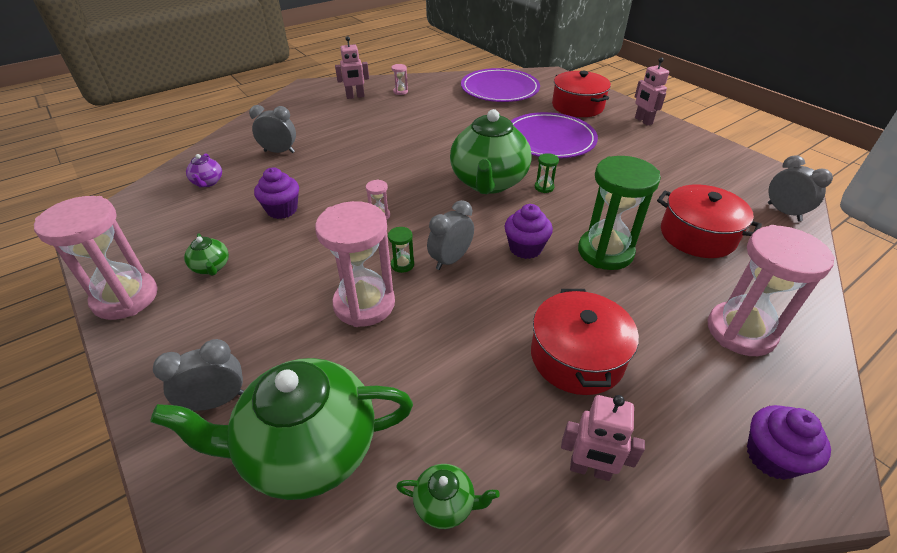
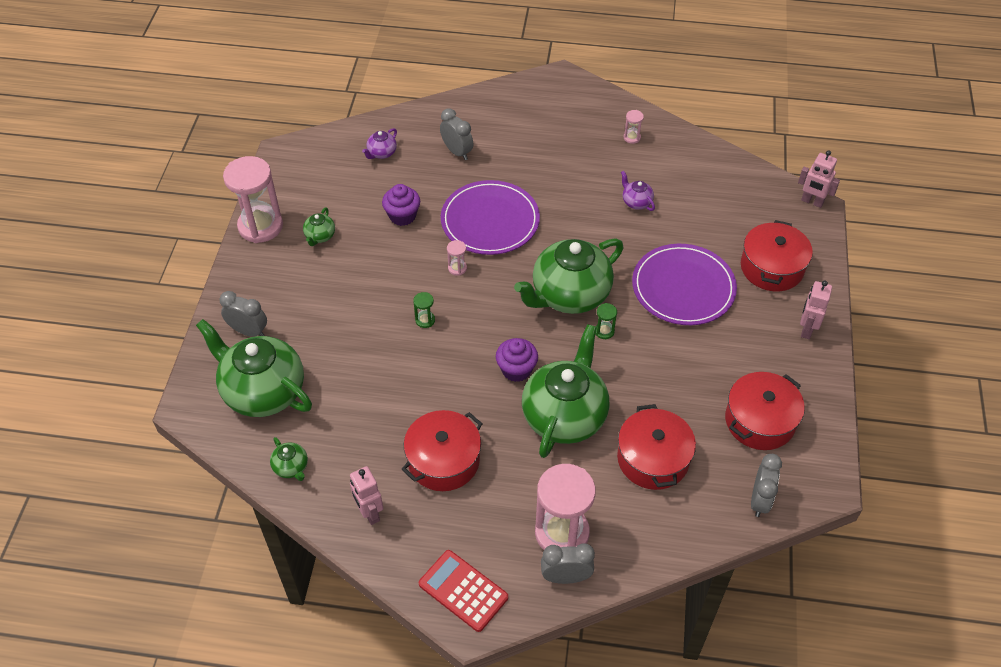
camera: 45 degrees right, 10 degrees up
pink hourglass [315,201,395,327] -> none
pink robot [335,36,369,99] -> pink robot moved to [798,150,840,208]
grey clock [427,200,474,270] -> grey clock moved to [541,543,595,584]
purple plate [461,68,540,102] -> purple plate moved to [441,180,540,255]
green hourglass [578,156,661,270] -> green teapot [522,324,609,458]
purple cupcake [747,405,831,480] -> red calculator [419,550,508,632]
none -> purple teapot [621,171,655,211]
none -> red pot [725,372,805,450]

